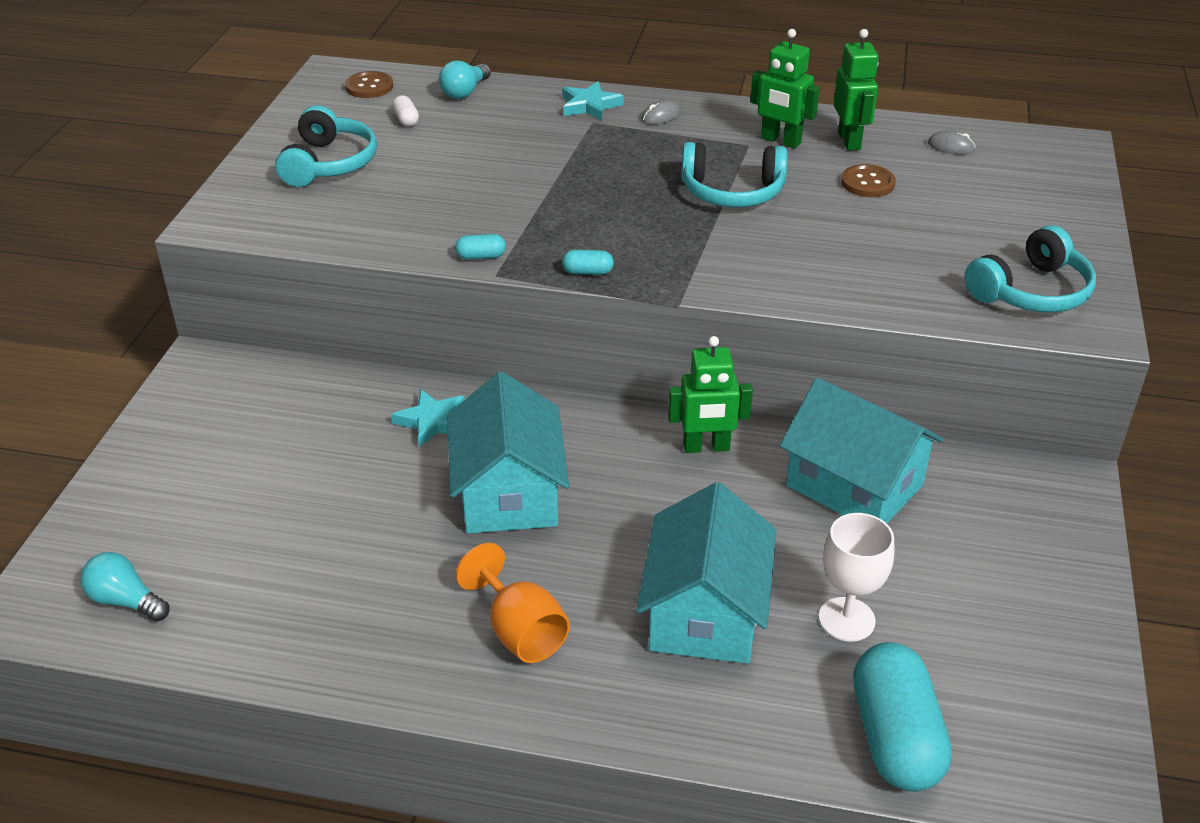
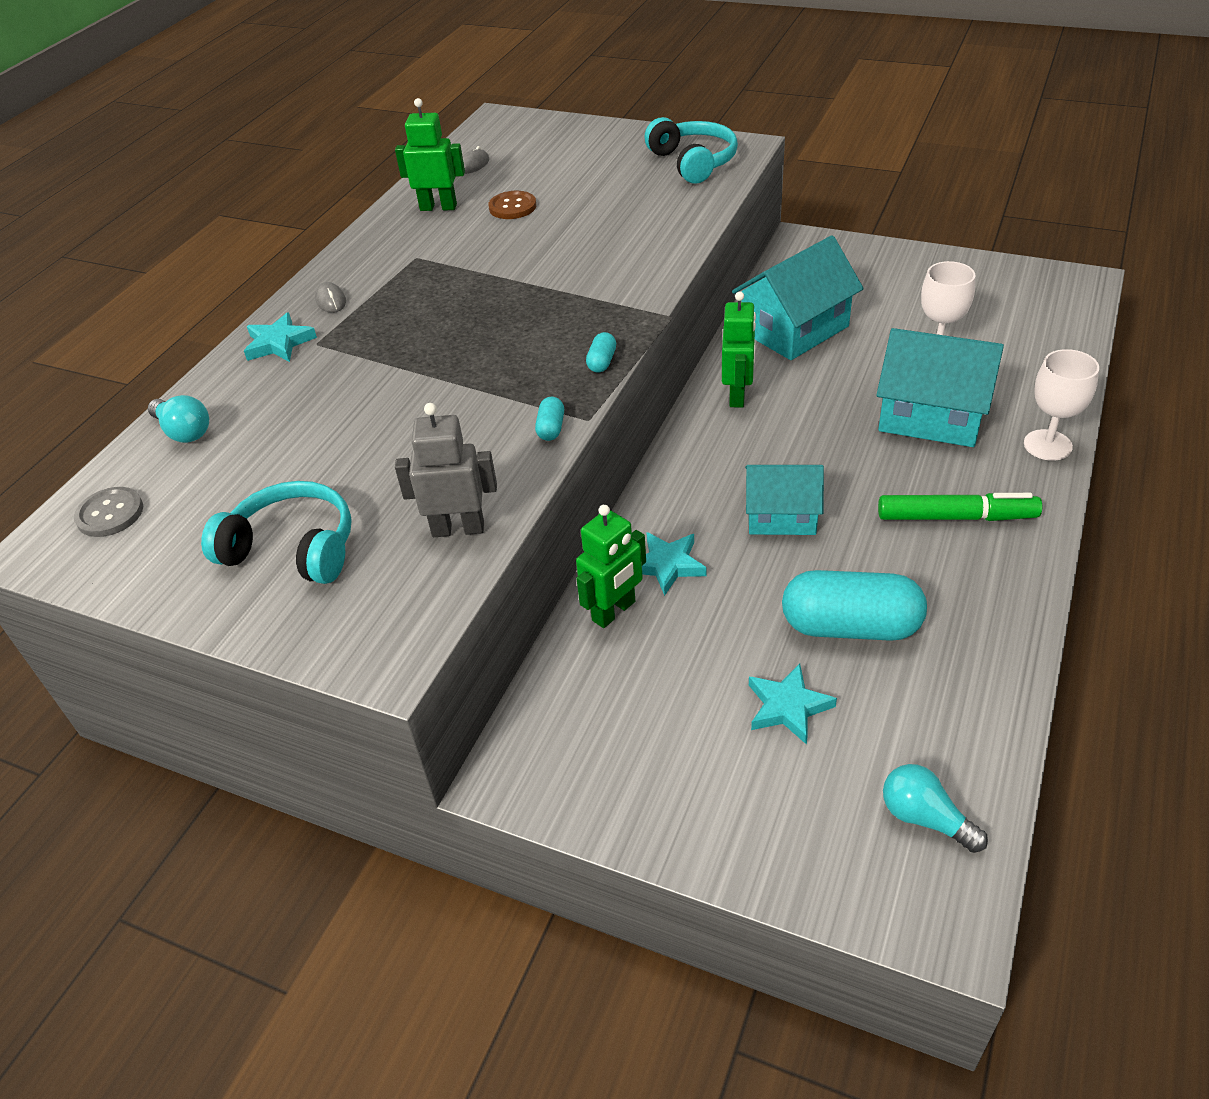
camera: 75 degrees left, 5 degrees up
turquoise light bulb [81,552,169,622] -> turquoise light bulb turned 90 degrees clockwise [883,764,988,853]
brown button [345,71,393,98] -> grey button [74,487,143,537]
white capsule [392,95,419,126] -> none
turquoise house [447,372,569,533] -> turquoise house [745,465,824,535], size x0.65
orange goblet [456,543,570,663] -> green marker [878,493,1042,521]
turquoise headphones [681,142,788,207] -> none
green robot [750,29,820,148] -> green robot moved to [576,504,646,628]
turquoise capsule [853,642,952,792] -> turquoise capsule moved to [782,570,927,641]
none -> grey robot [395,403,497,537]
none -> turquoise star [749,663,837,745]
none -> white goblet [1024,349,1099,461]

